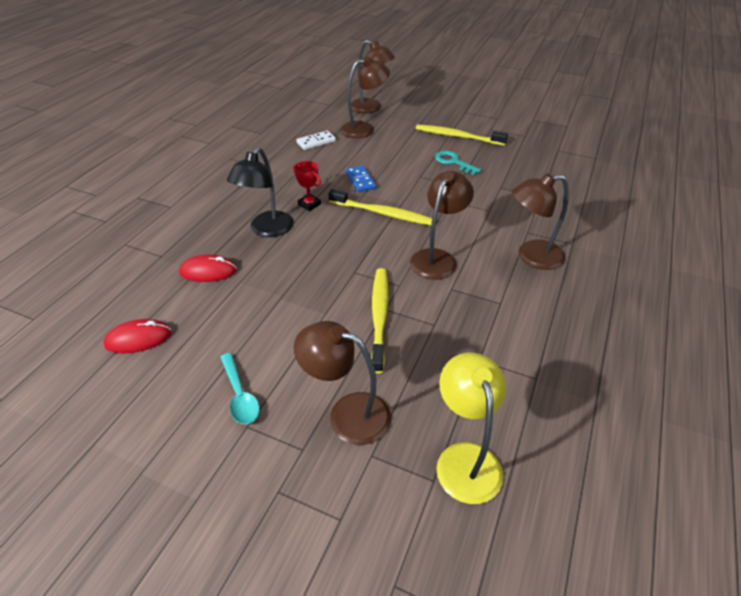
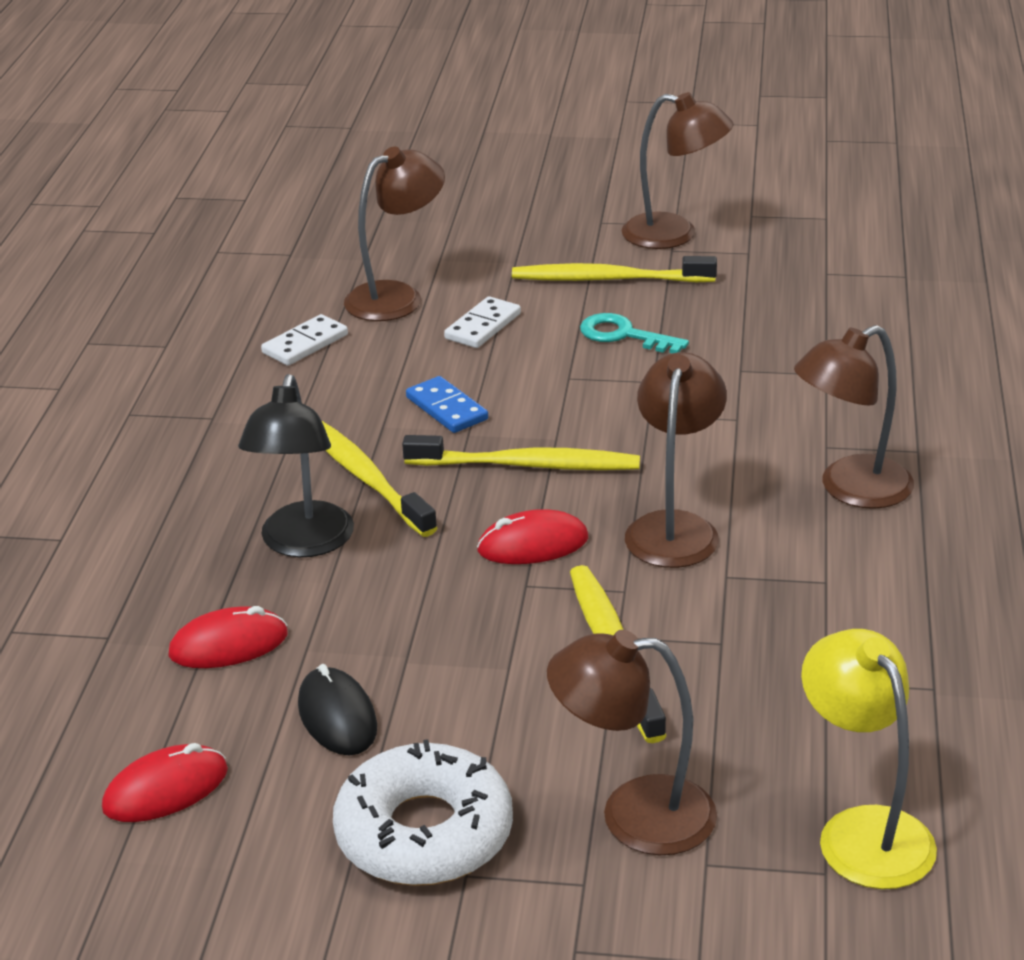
camera: 15 degrees left, 10 degrees down
turquoise spoon [220,353,260,424] -> white donut [333,739,513,886]
red trophy [293,161,321,211] -> yellow toothbrush [321,420,437,537]
brown lamp [351,40,395,113] -> brown lamp moved to [622,92,734,249]
none -> black mouse [298,664,377,755]
none -> white domino [444,296,521,348]
none -> red mouse [477,509,588,564]

